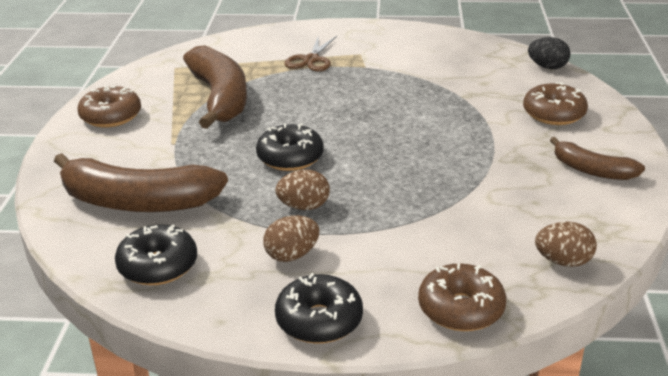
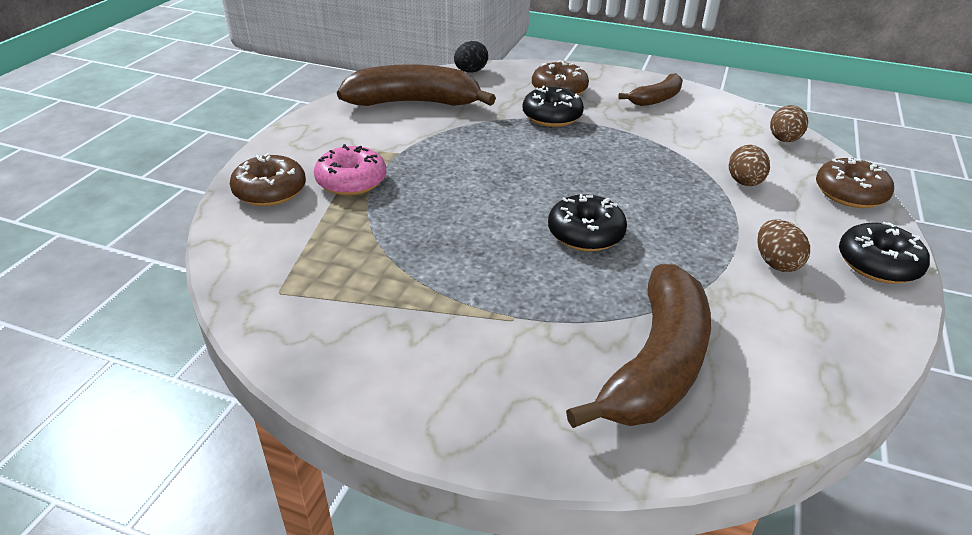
camera: 75 degrees left, 5 degrees up
brown donut [78,86,141,128] -> brown donut moved to [230,153,306,206]
black donut [115,224,197,285] -> black donut moved to [523,86,584,127]
brown banana [183,45,247,129] -> brown banana moved to [337,64,496,106]
brown egg [275,170,330,210] -> brown egg moved to [729,145,770,186]
brown scissors [285,35,337,72] -> pink donut [314,144,386,196]

